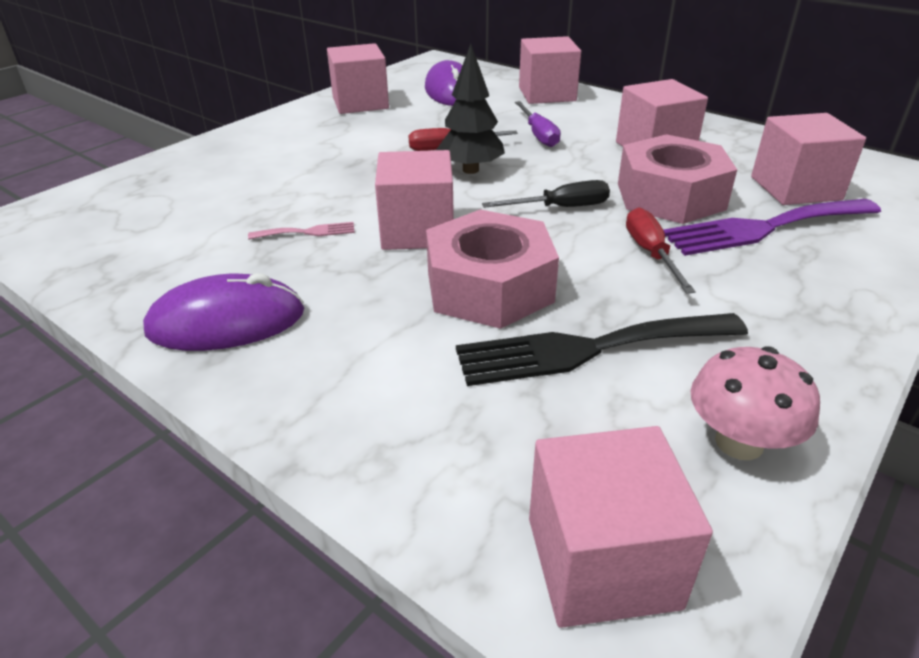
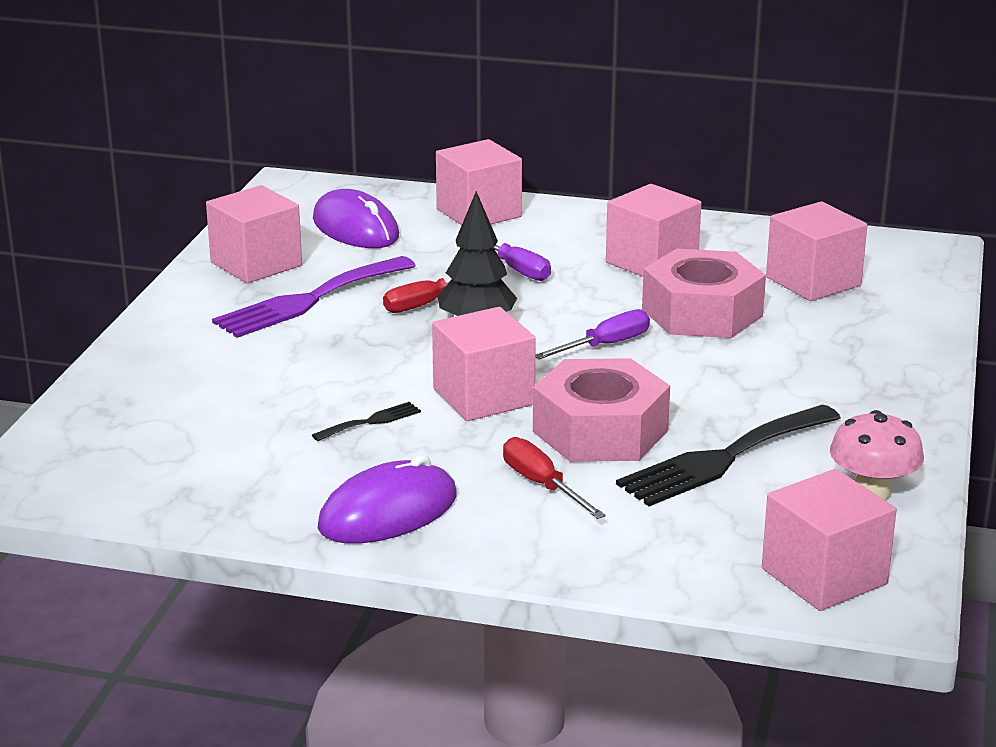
camera: 25 degrees left, 10 degrees down
pink fork [248,222,355,239] -> black fork [312,402,421,441]
black screwdriver [482,180,610,208] -> purple screwdriver [535,309,650,359]
red screwdriver [626,207,696,294] -> red screwdriver moved to [503,437,606,519]
purple fork [663,199,881,256] -> purple fork moved to [212,256,416,338]

